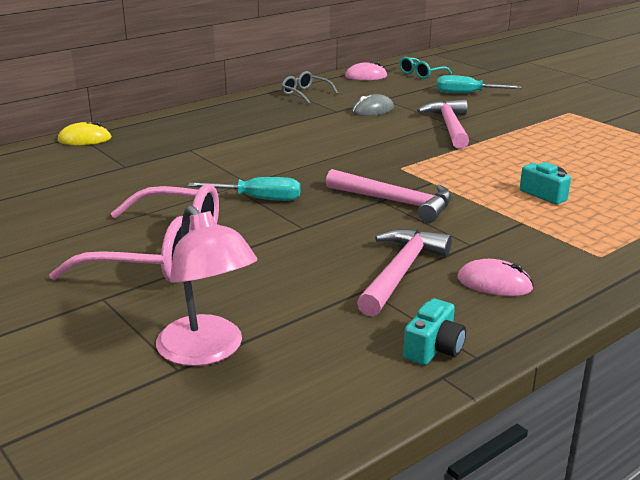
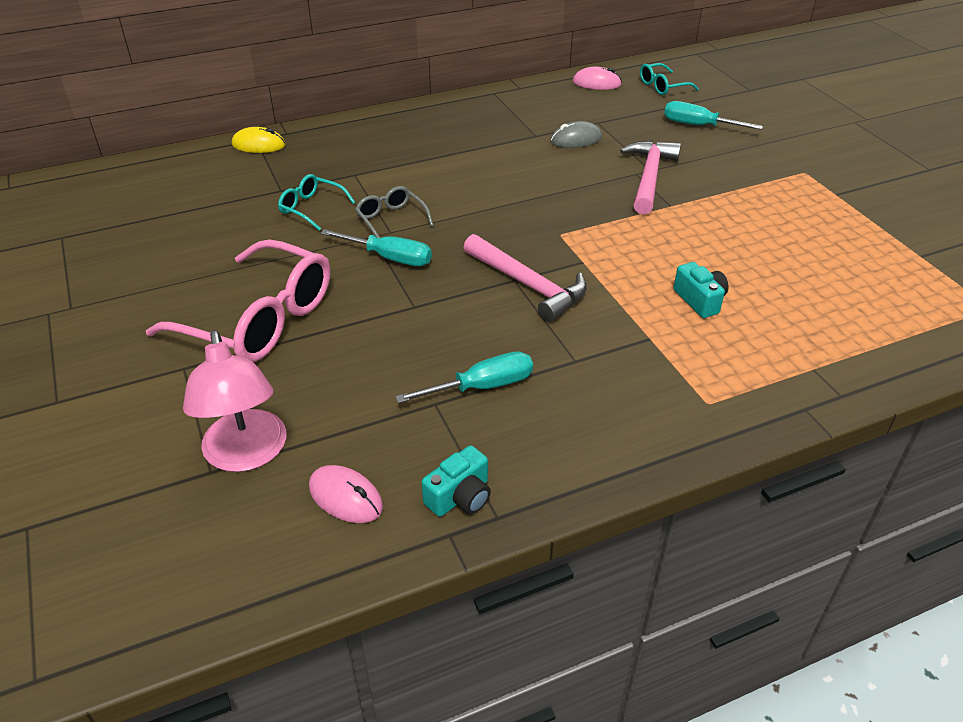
camera: 15 degrees right, 15 degrees up
grey glasses [281,71,338,104] -> grey glasses moved to [355,186,434,238]
pink hammer [357,229,452,316] -> turquoise screwdriver [395,352,533,403]
pink mouse [457,259,534,296] -> pink mouse moved to [309,465,383,523]
none -> turquoise glasses [278,174,355,231]

